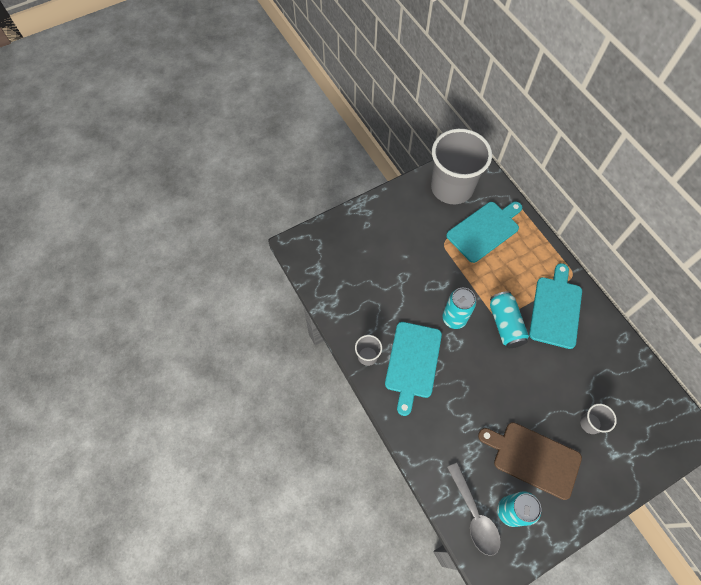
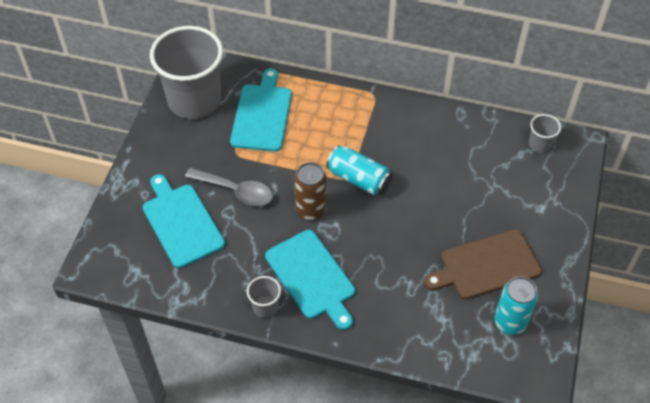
camera: 45 degrees left, 10 degrees down
turquoise can [443,288,476,329] -> brown can [294,162,327,220]
grey spoon [447,463,501,556] -> grey spoon moved to [185,168,273,206]
turquoise cutting board [529,263,582,349] -> turquoise cutting board moved to [143,174,225,268]
grey cup [580,404,617,434] -> grey cup moved to [529,114,561,153]

